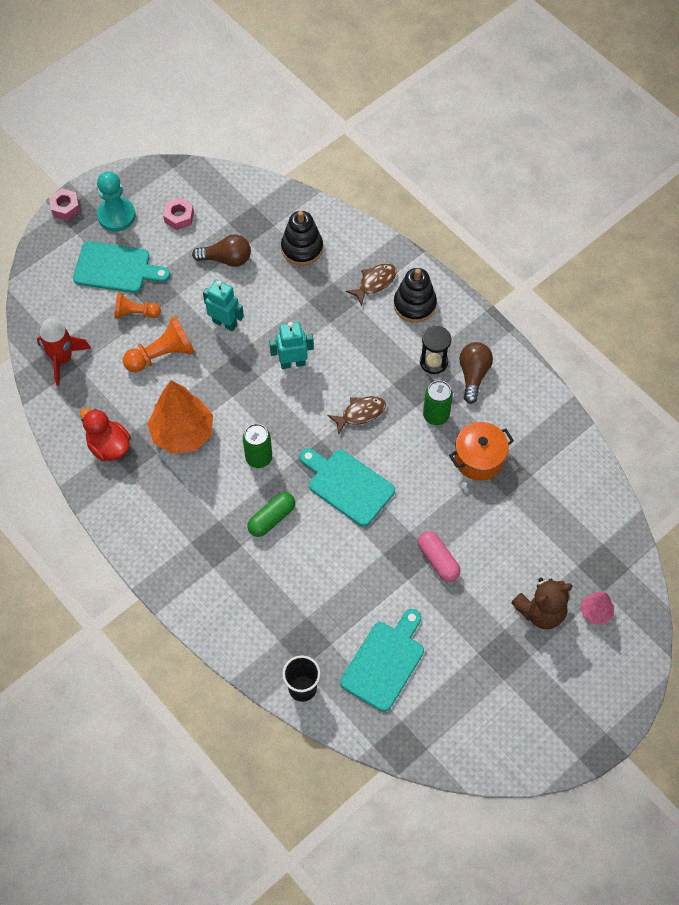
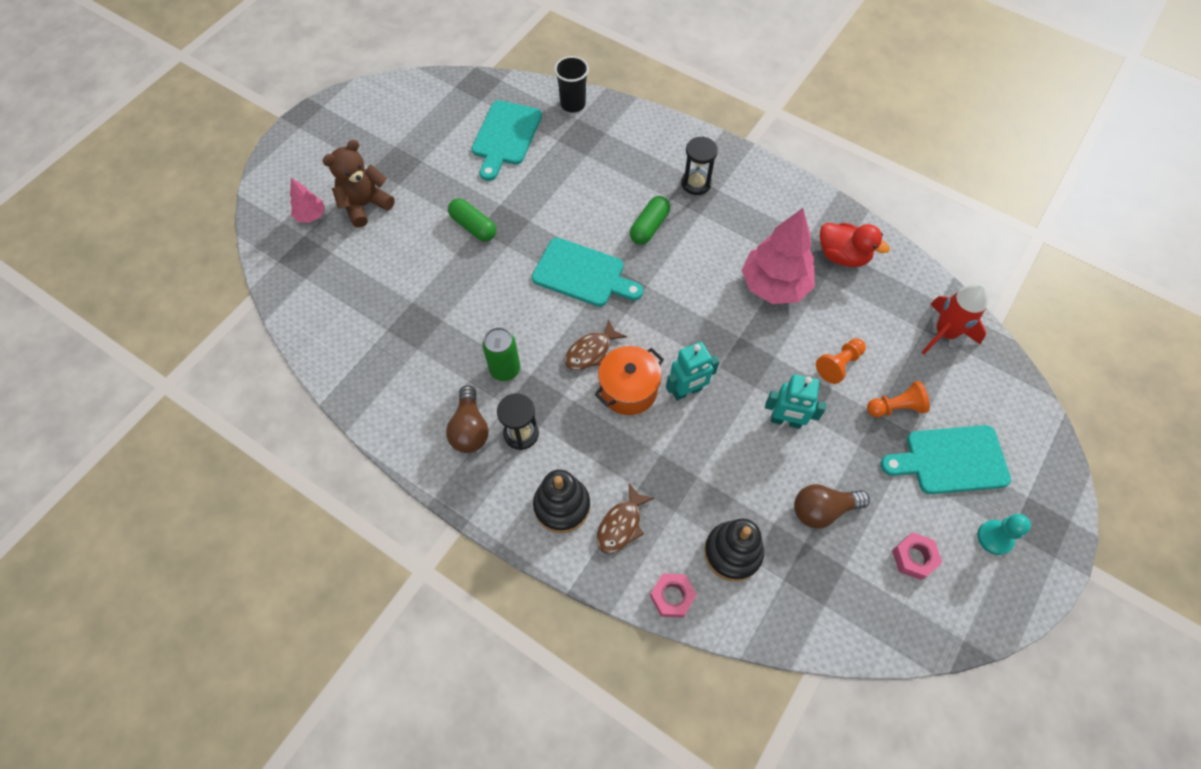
camera: 165 degrees right, 0 degrees up
pink nut [49,188,80,221] -> pink nut moved to [650,573,697,618]
turquoise pawn [97,172,136,232] -> turquoise pawn [977,514,1031,555], size x0.66
orange pawn [123,316,195,372] -> orange pawn [816,338,866,384], size x0.66
orange tree [147,380,213,454] -> pink tree [742,208,815,304]
green can [243,424,272,468] -> none
pink capsule [418,531,460,582] -> green capsule [448,198,496,241]
orange pot [449,422,514,481] -> orange pot moved to [595,346,664,415]
none -> black hourglass [681,136,718,195]

